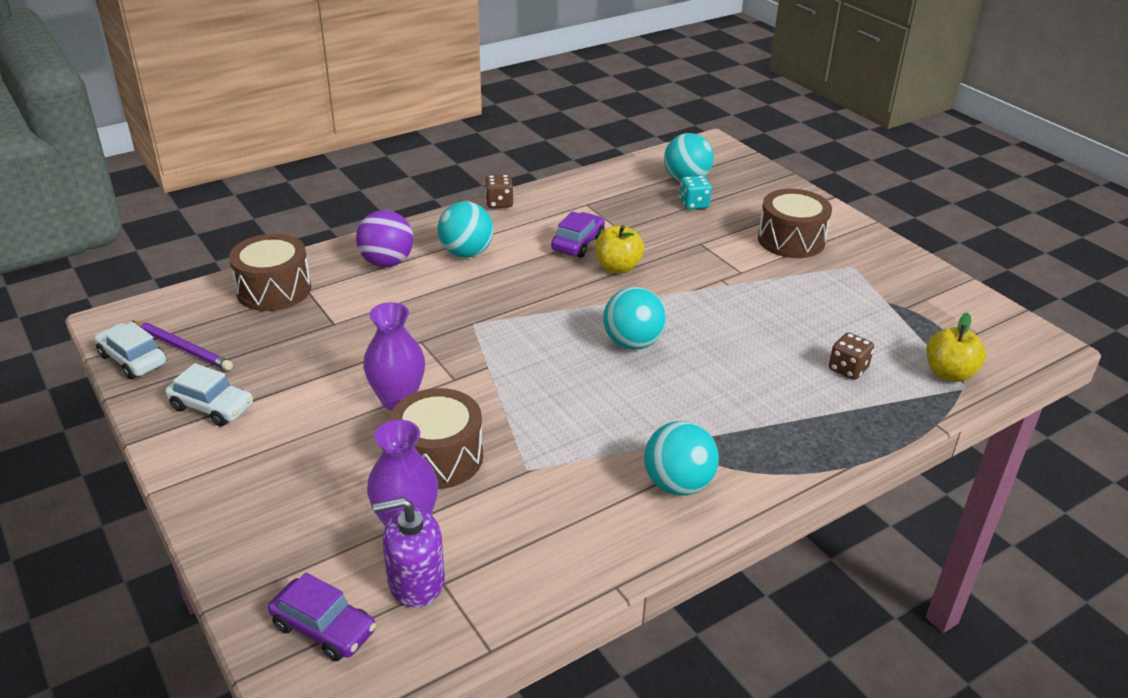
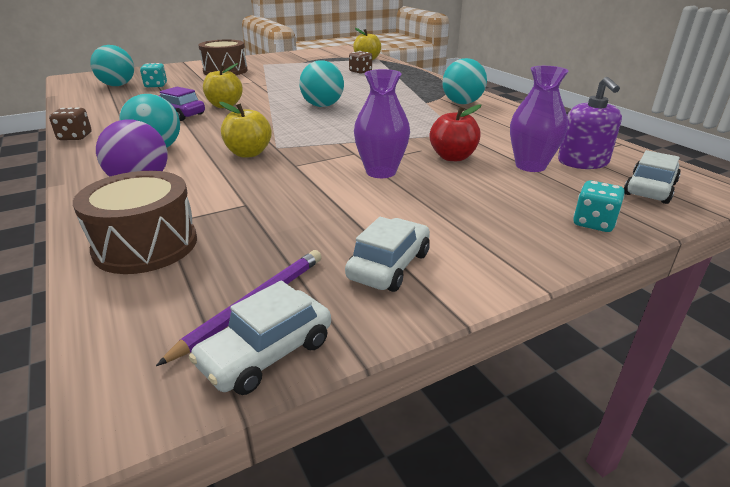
camera: 85 degrees left, 5 degrees down
purple car [268,573,376,661] -> white car [624,150,681,204]
brown drum [390,388,483,489] -> red apple [429,104,481,161]
none -> yellow apple [219,102,272,158]
none -> turquoise dice [573,180,625,232]

